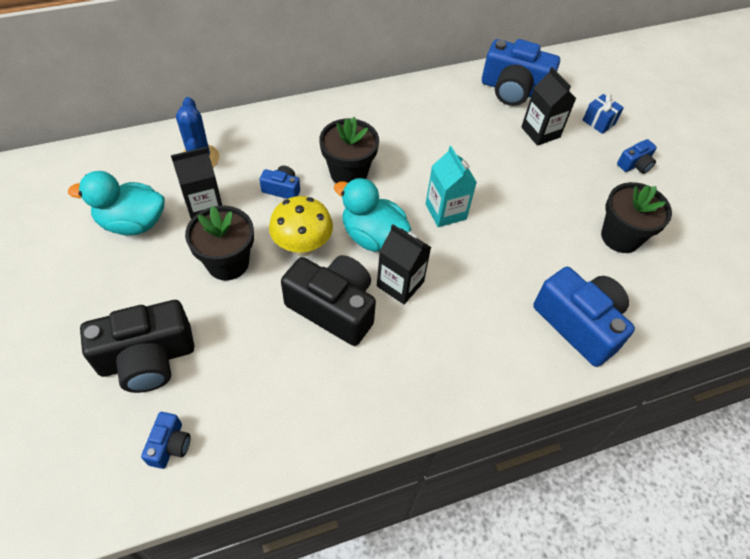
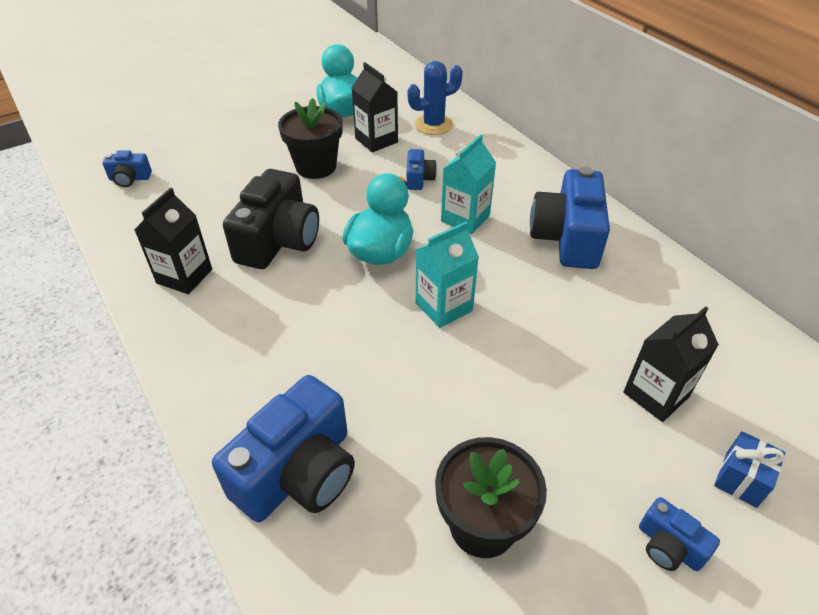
camera: 80 degrees right, 10 degrees down
black camera [80,300,194,393] -> none
yellow mushroom [269,196,333,256] -> none
black flower pot [319,117,379,183] -> turquoise carton [441,134,496,234]
black carton [377,224,431,304] -> black carton moved to [135,187,212,294]
blue camera [482,39,560,106] -> blue camera moved to [530,167,610,269]

